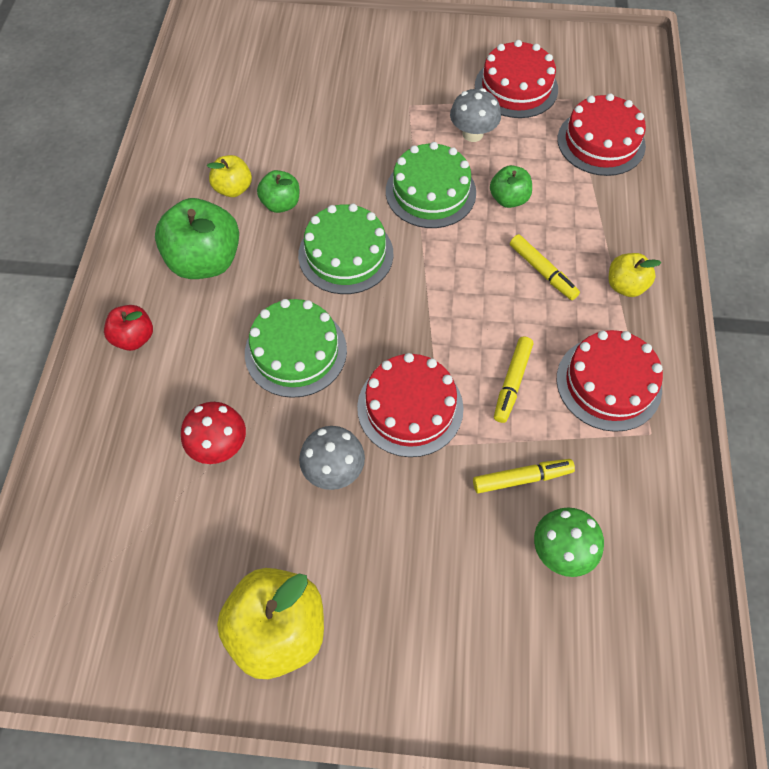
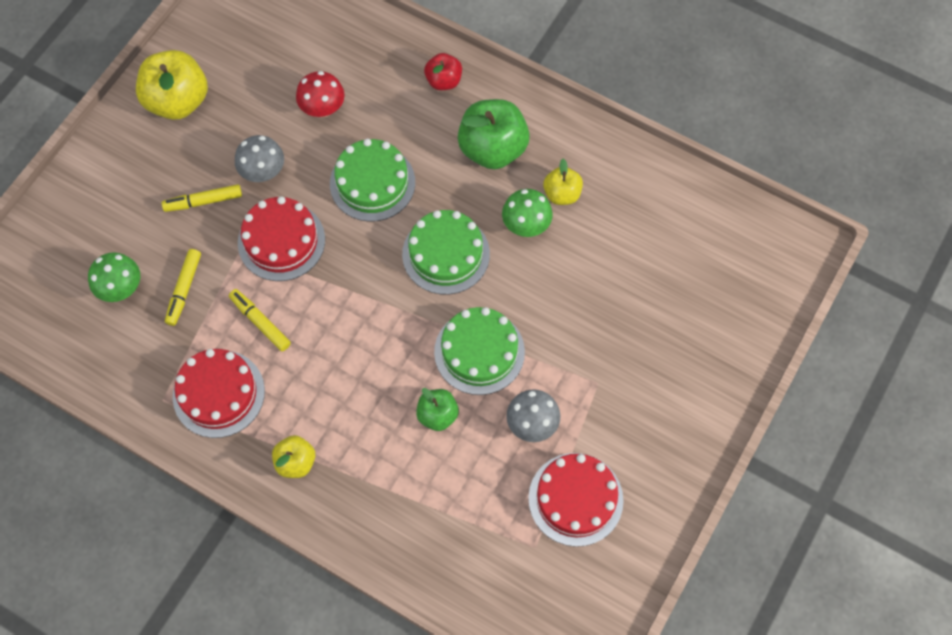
camera: 115 degrees right, 5 degrees up
green apple [257,170,299,213] -> green mushroom [502,189,553,237]
yellow marker [510,234,580,300] -> yellow marker moved to [162,184,242,212]
red cake [558,93,646,176] -> none

